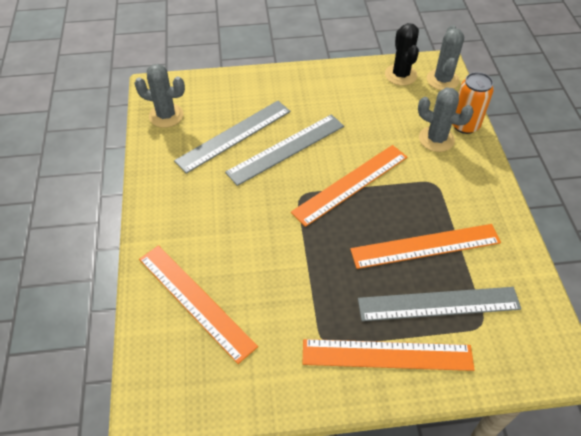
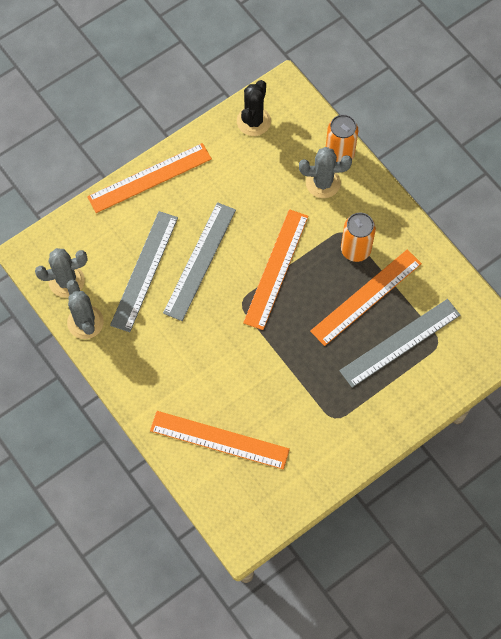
camera: 30 degrees left, 15 degrees up
orange ruler [303,339,475,371] -> orange ruler moved to [87,143,212,213]
black cactus [385,23,419,86] -> black cactus turned 60 degrees clockwise [237,80,271,136]
grey cactus [427,25,464,90] -> grey cactus moved to [67,280,104,339]
none -> orange can [341,213,376,262]

